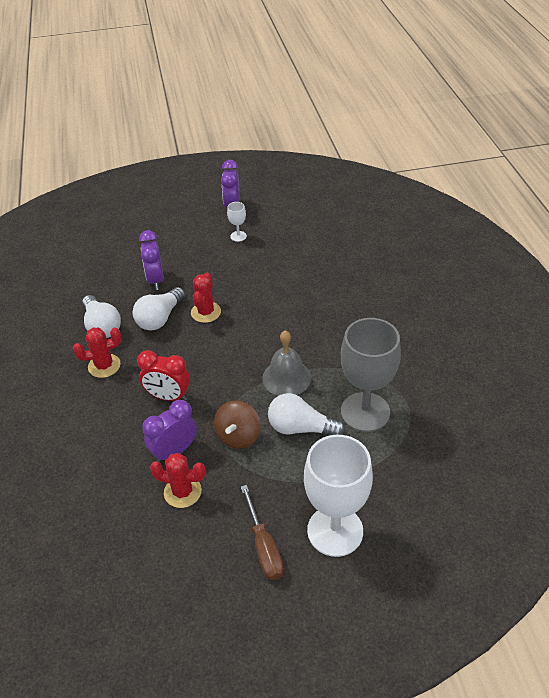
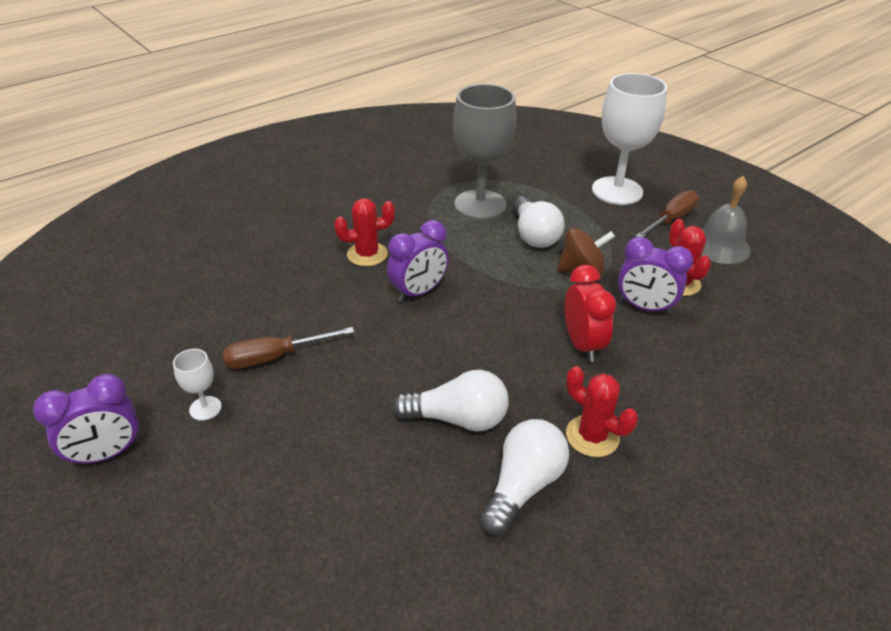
camera: 120 degrees left, 5 degrees down
purple clock [139,230,164,290] -> purple clock moved to [387,220,449,302]
red cactus [191,272,221,323] -> red cactus moved to [334,198,395,267]
grey bell [262,330,311,396] -> grey bell moved to [701,176,750,264]
none -> brown screwdriver [223,327,354,369]

